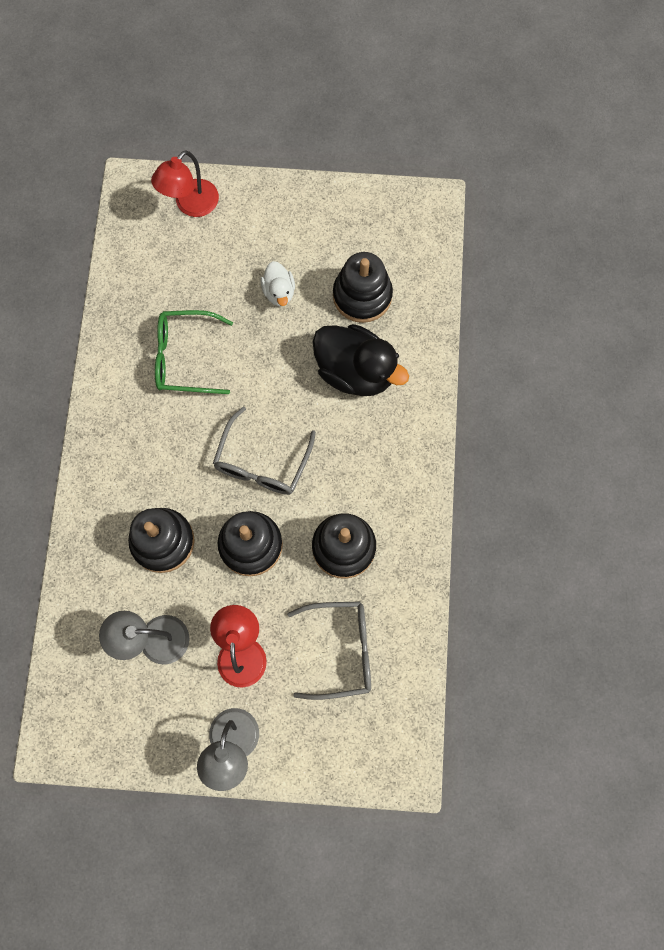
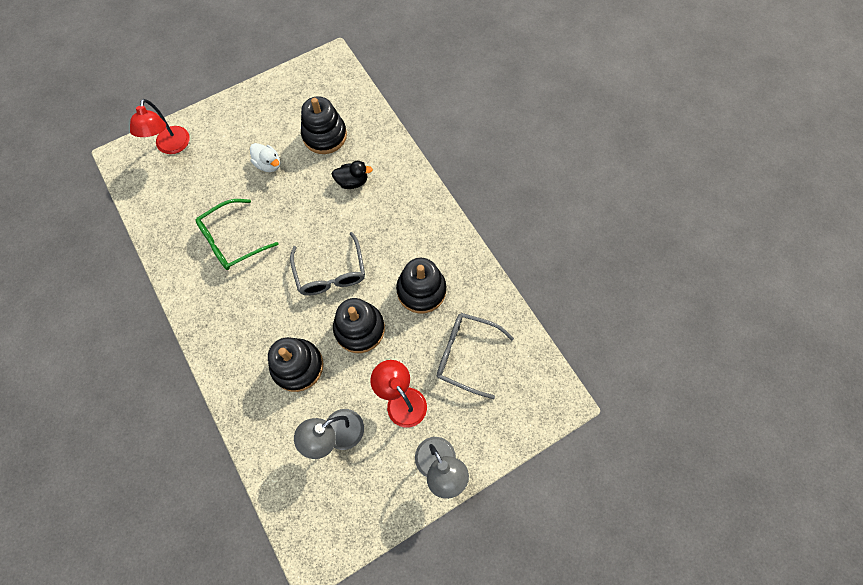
camera: 35 degrees left, 5 degrees down
grey glasses [287,601,371,700] -> grey glasses turned 120 degrees counterclockwise [437,313,514,399]
black duck [313,324,409,396] -> black duck [332,161,373,189], size x0.52

